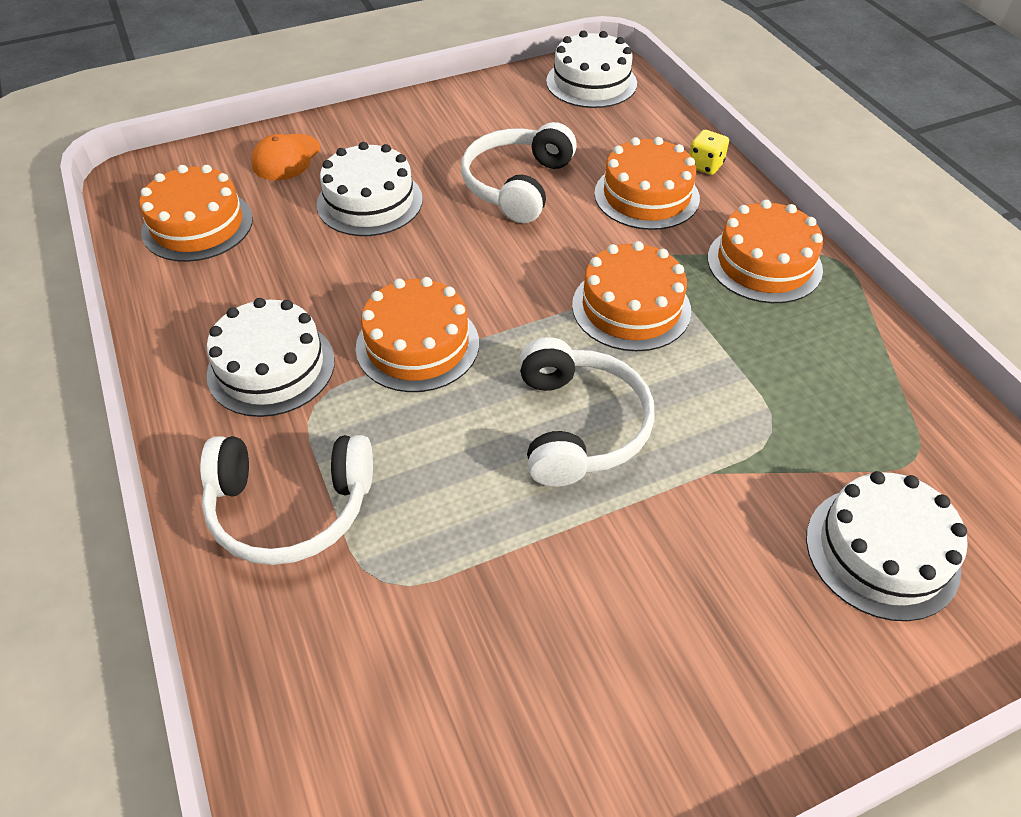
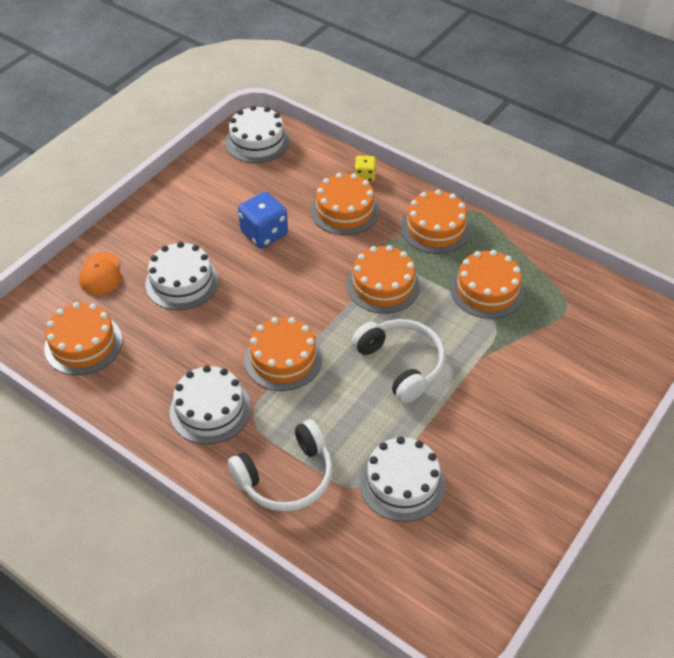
camera: 30 degrees left, 0 degrees up
white headphones [461,122,577,223] -> blue dice [238,192,288,248]
white cake [806,471,968,621] -> white cake moved to [359,436,445,522]
none -> orange cake [450,250,524,319]

